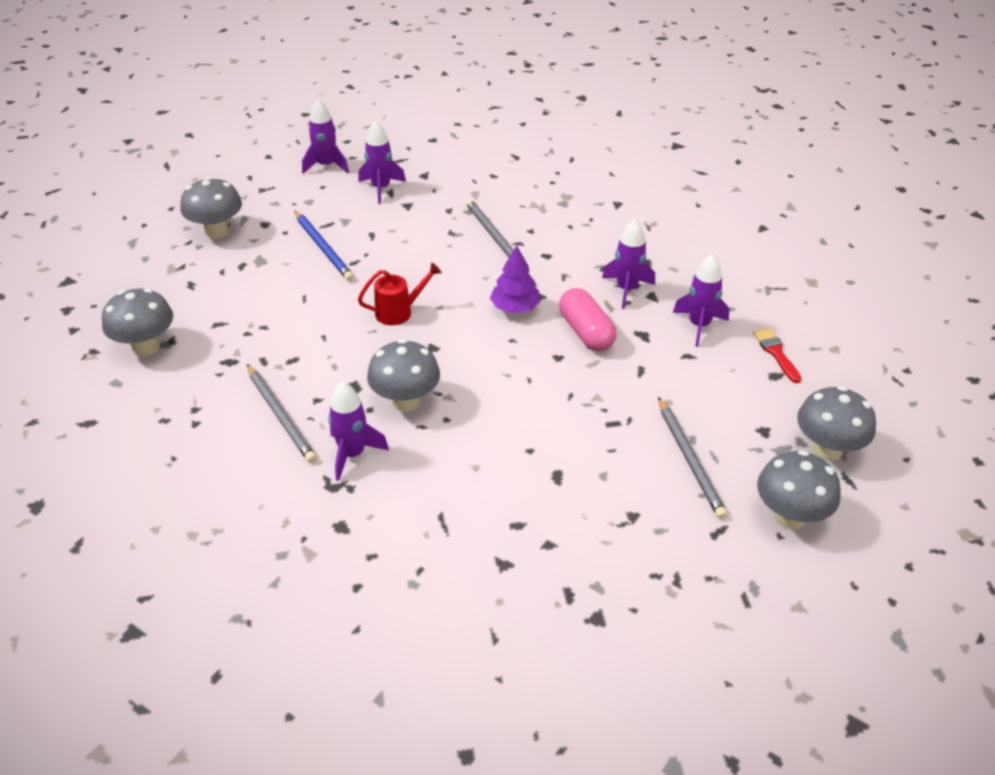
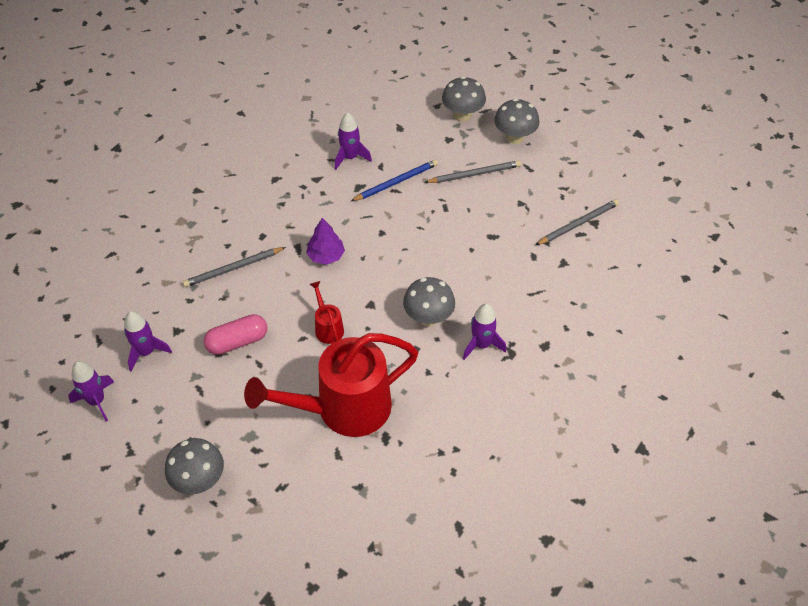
camera: 90 degrees left, 10 degrees up
grey mushroom [102,288,173,356] -> none
grey pencil [247,364,317,463] -> grey pencil moved to [536,199,619,245]
blue pencil [295,211,354,281] -> blue pencil moved to [351,160,438,201]
pink capsule [559,288,617,351] -> pink capsule moved to [204,314,268,355]
purple rocket [602,219,655,309] -> none
red brush [753,328,801,383] -> none
none -> red watering can [244,333,418,437]

